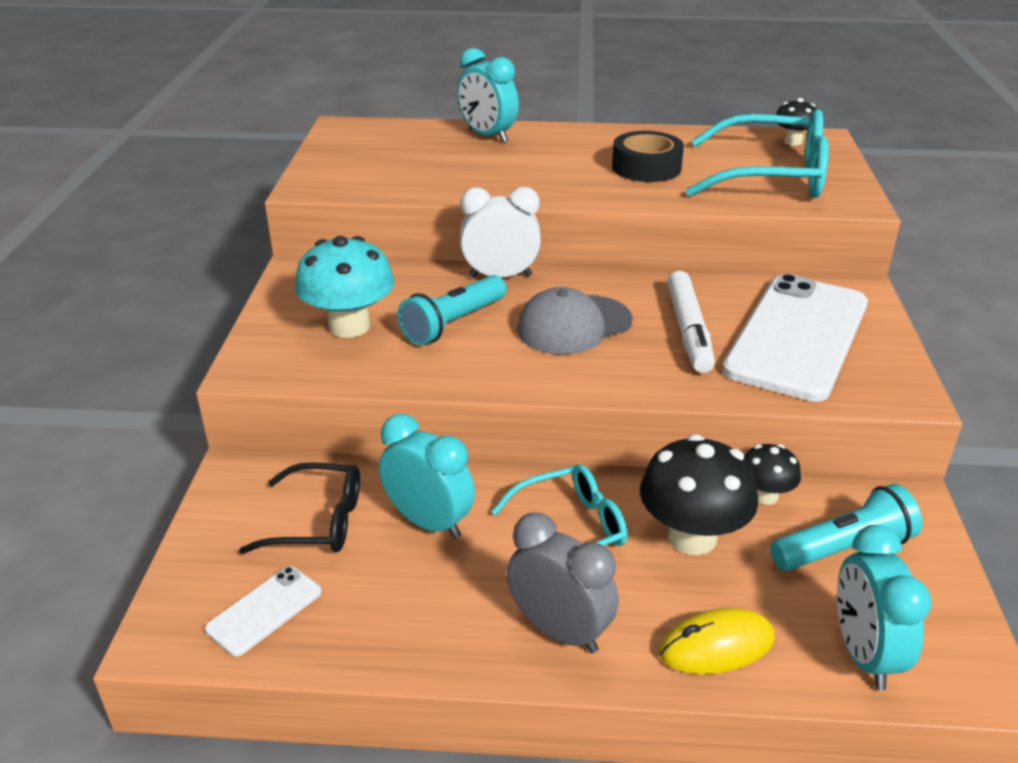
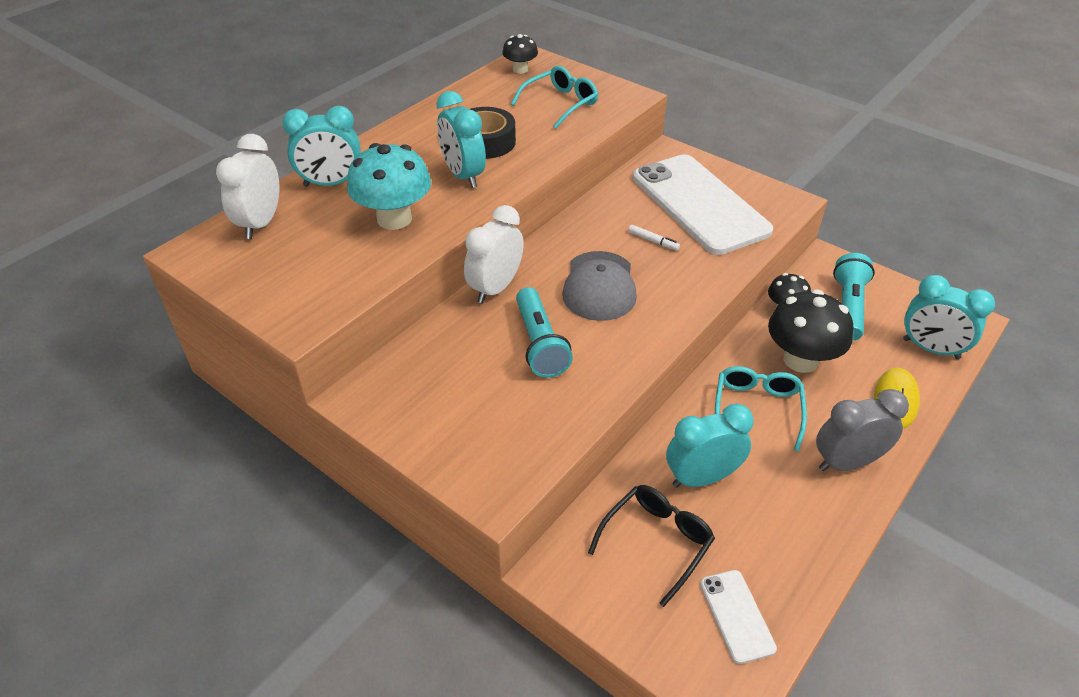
camera: 55 degrees left, 10 degrees up
turquoise mushroom [295,236,394,338] -> turquoise mushroom moved to [347,143,431,230]
white marker [667,271,715,373] -> white marker [628,225,680,251], size x0.44
turquoise glasses [686,109,829,198] -> turquoise glasses [511,66,598,129], size x0.59
none -> white clock [216,134,279,239]
none -> turquoise clock [436,91,486,188]

